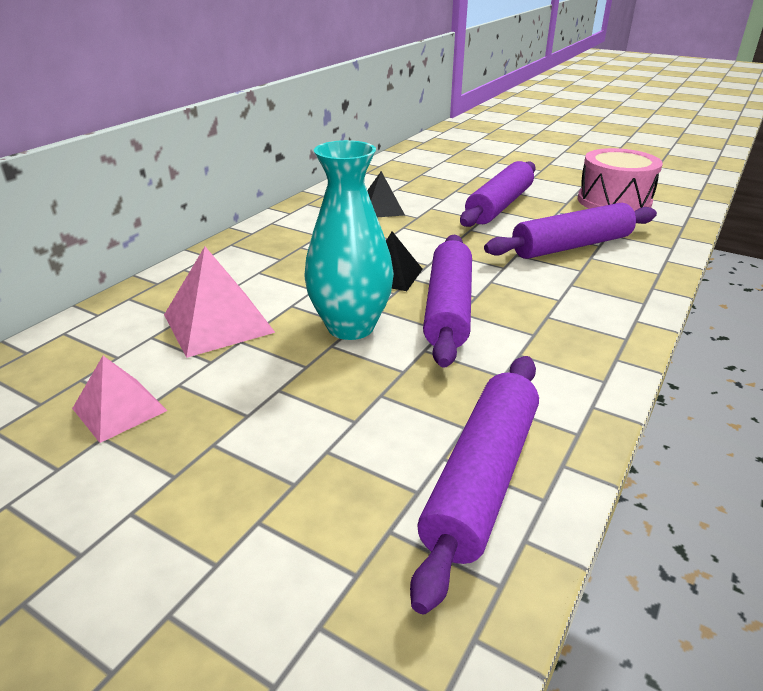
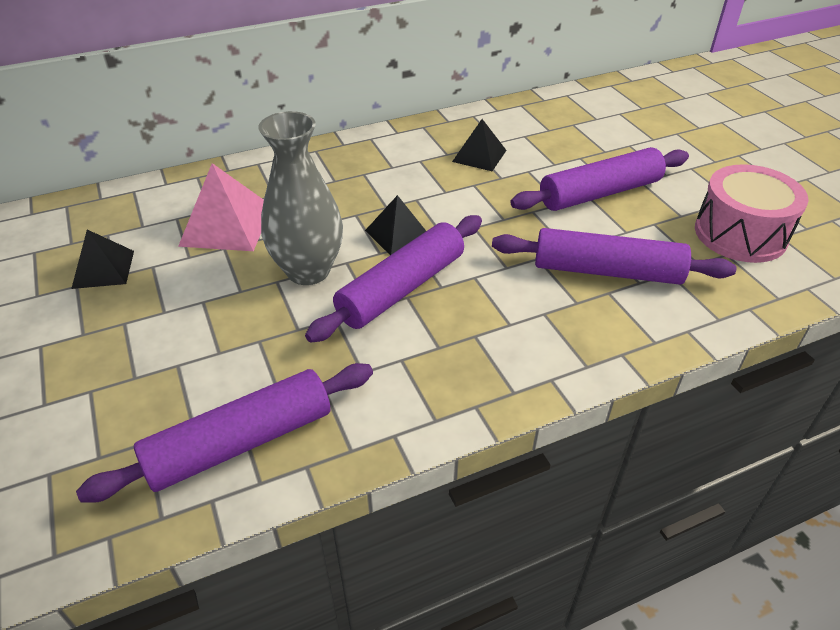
camera: 35 degrees right, 10 degrees up
pink pyramid [72,356,167,443] -> black pyramid [71,230,134,289]
turquoise vase [304,140,394,340] -> grey vase [258,111,343,285]

